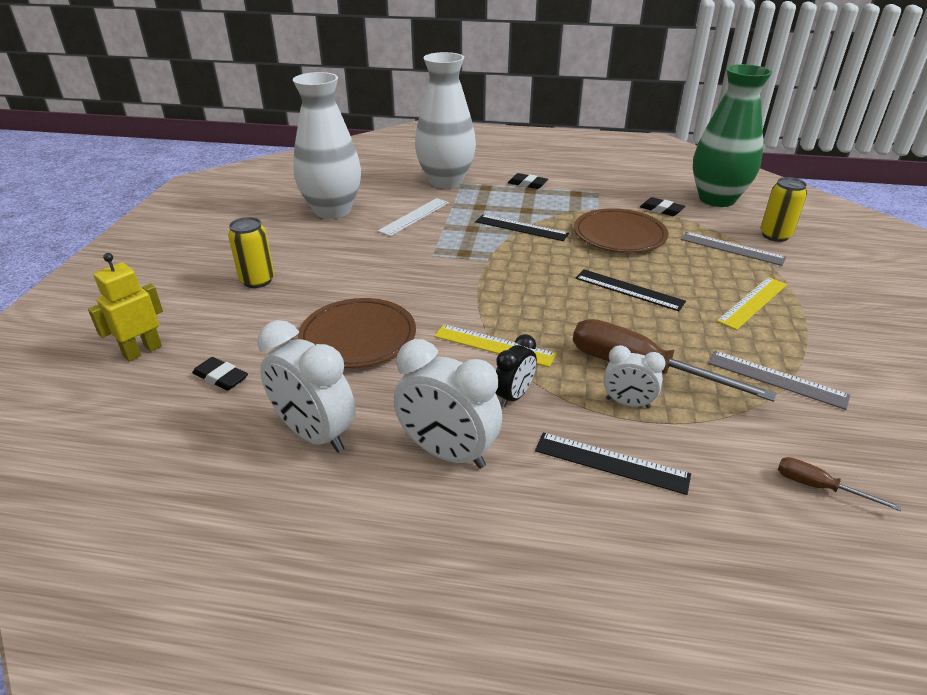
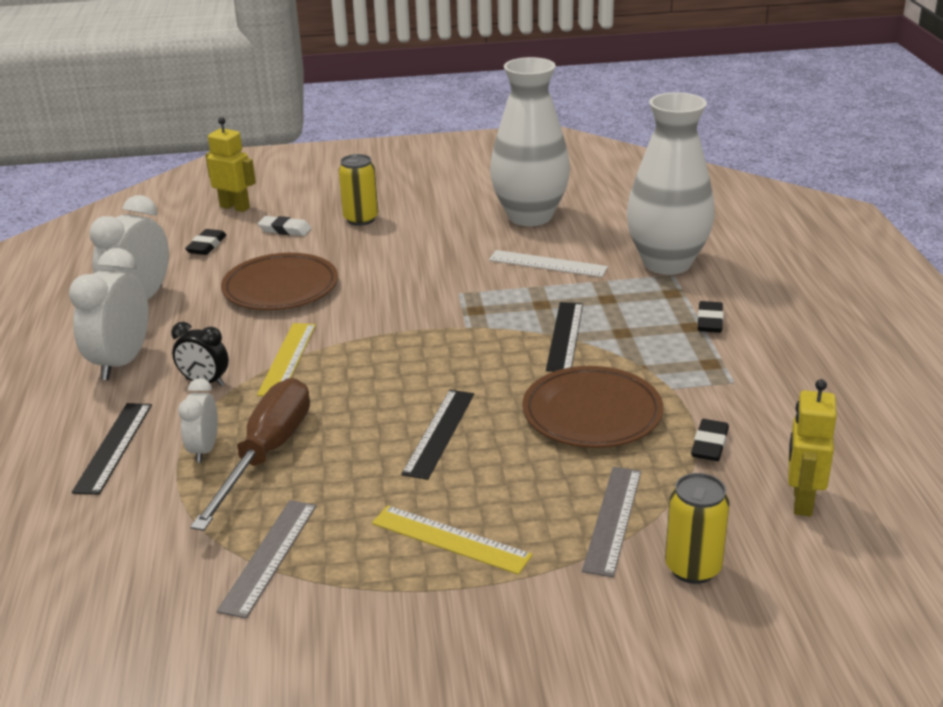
camera: 75 degrees right, 5 degrees down
green vase [693,64,772,207] -> yellow robot [788,379,837,517]
brown screwdriver [778,457,902,511] -> none
none -> white eraser [258,216,312,236]

